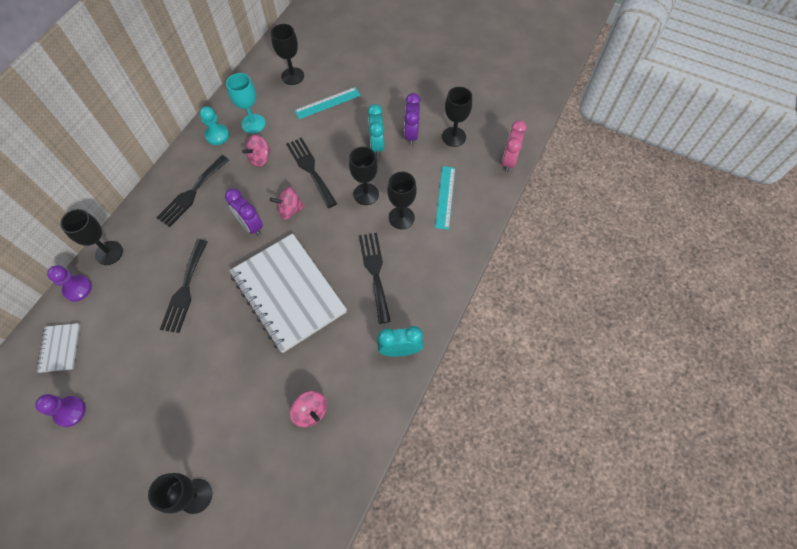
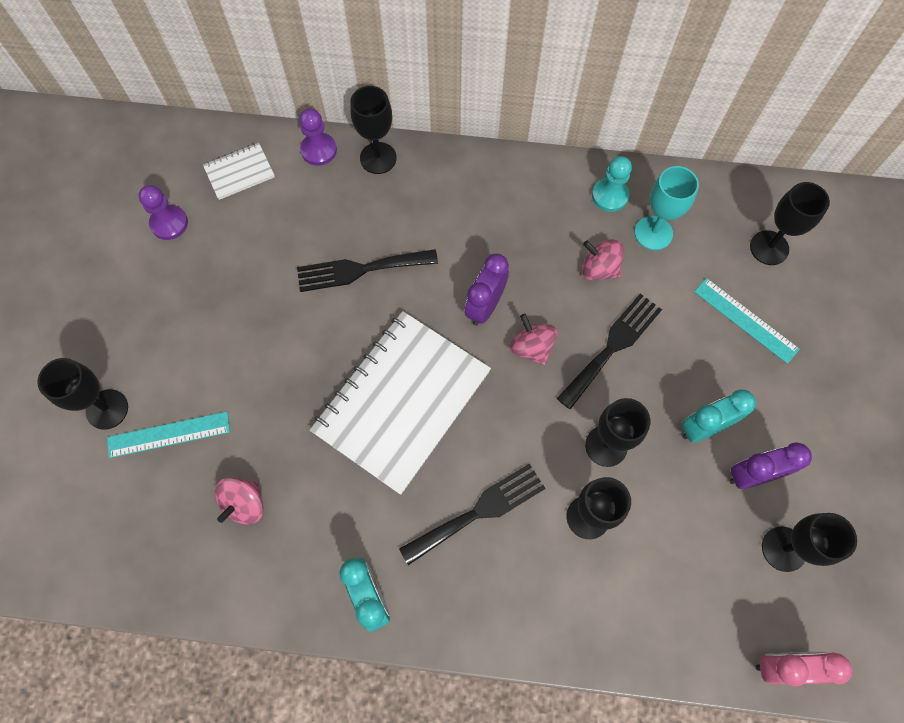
camera: 70 degrees right, 5 degrees up
black fork [156,155,229,227] -> none
turquoise ruler [435,166,455,230] -> turquoise ruler moved to [107,412,230,458]

